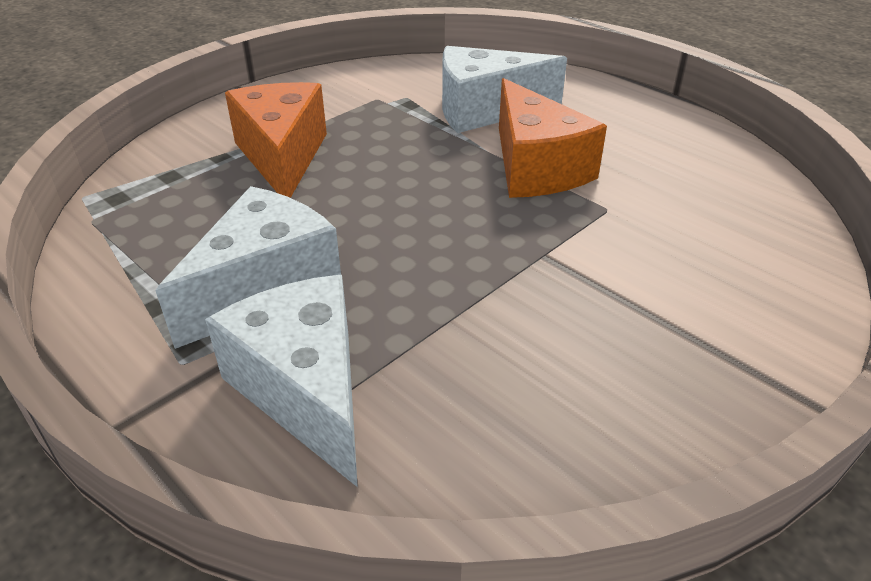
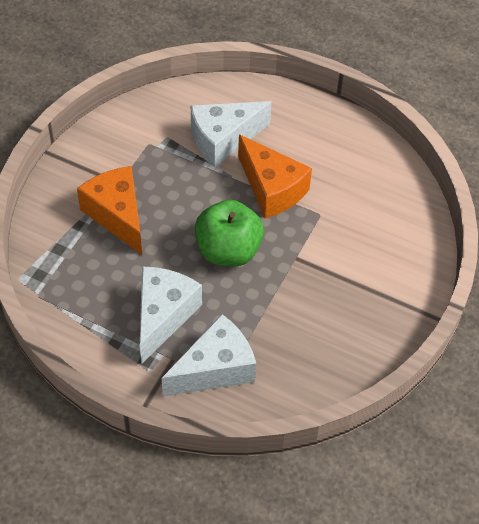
camera: 20 degrees left, 15 degrees up
white cheese [205,275,358,487] -> white cheese turned 105 degrees clockwise [162,314,256,397]
none -> green apple [195,200,264,267]

